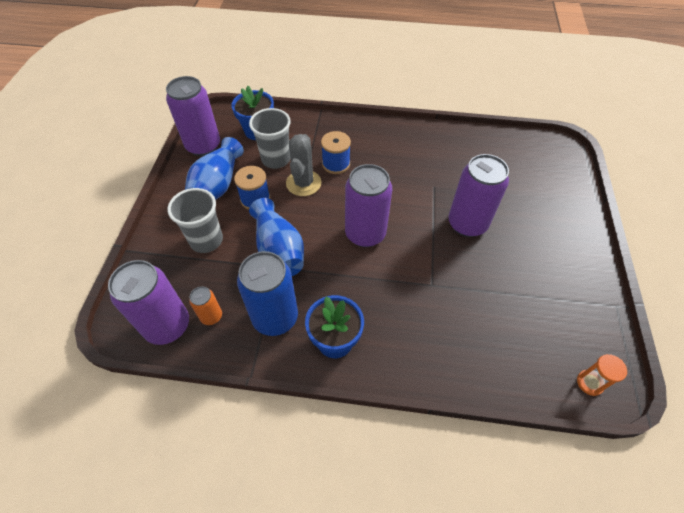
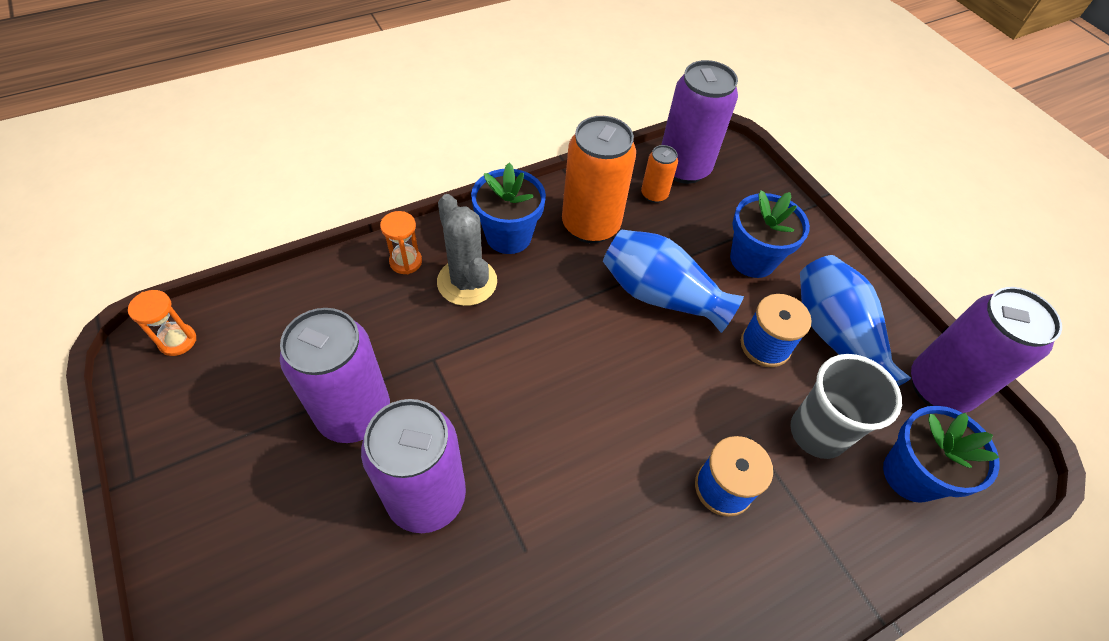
camera: 140 degrees right, 0 degrees up
grey cup [167,188,223,253] -> blue flower pot [730,190,810,278]
blue can [237,251,298,336] -> orange can [562,116,636,243]
grey cactus [286,134,321,196] -> grey cactus moved to [437,194,497,306]
purple can [345,164,392,247] -> purple can moved to [280,308,390,443]
none -> orange hourglass [380,211,422,274]

